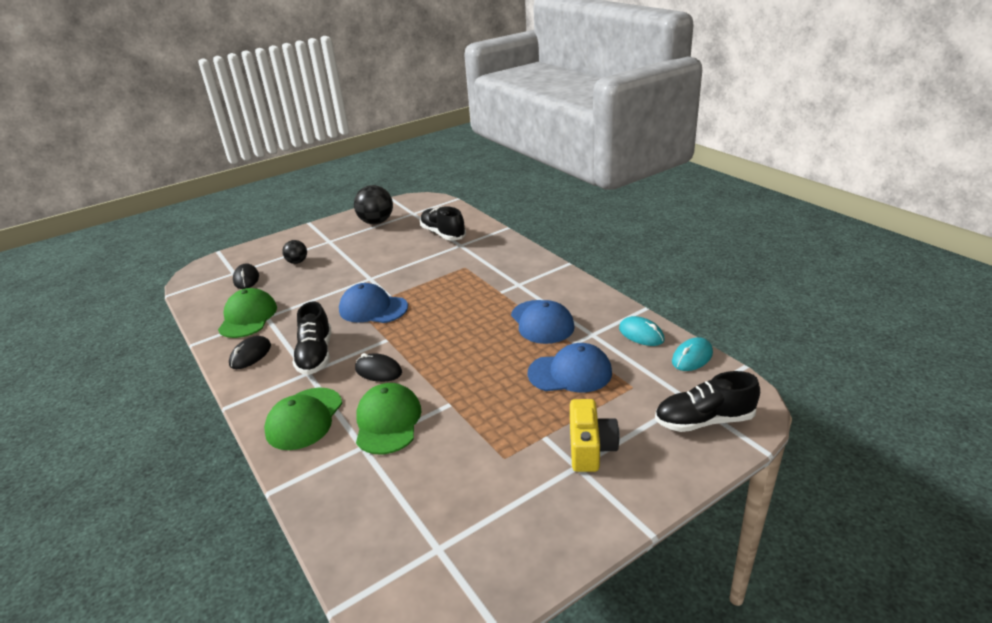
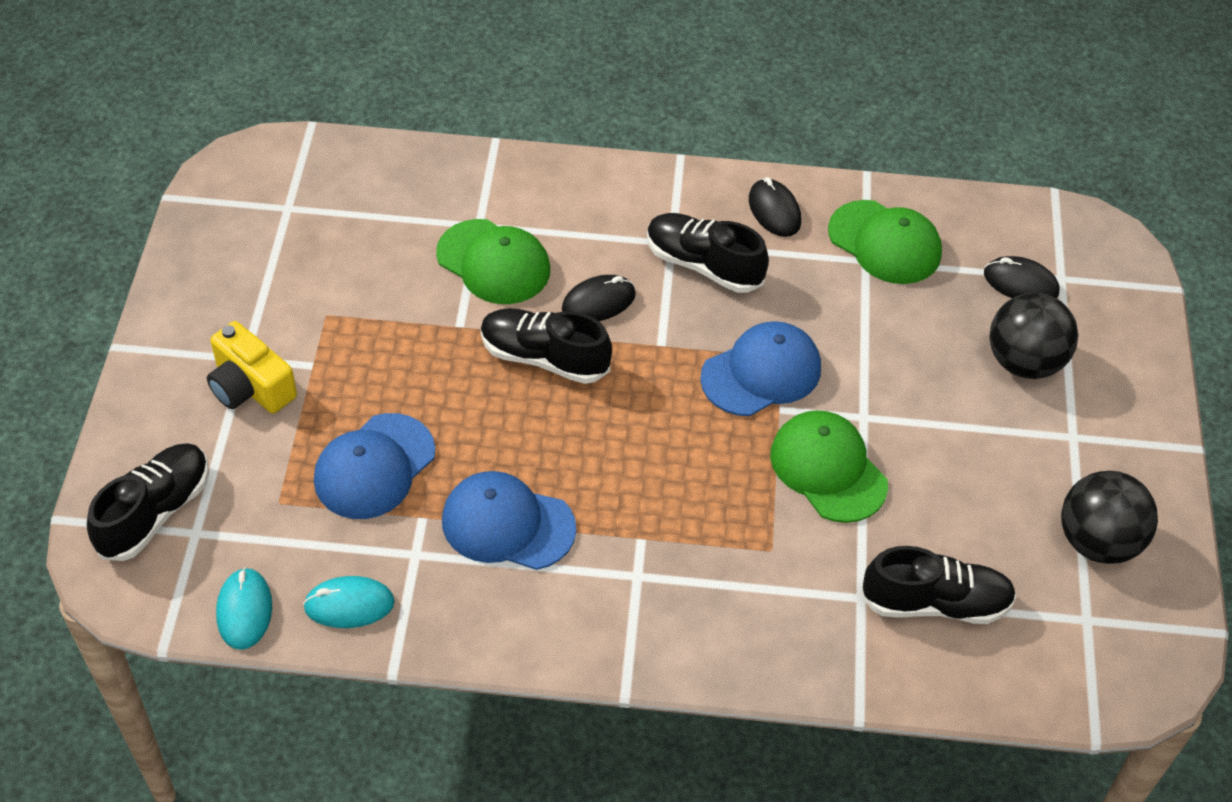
camera: 125 degrees right, 20 degrees up
green cap [264,387,342,450] -> green cap moved to [770,410,888,523]
black ball [282,240,307,264] -> black ball [989,293,1078,379], size x1.78
none -> black shoe [481,308,612,384]

